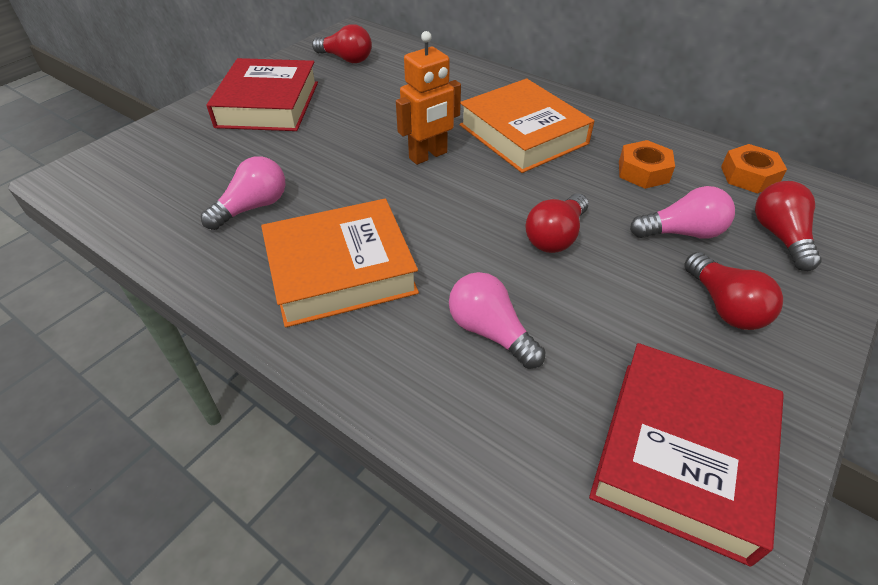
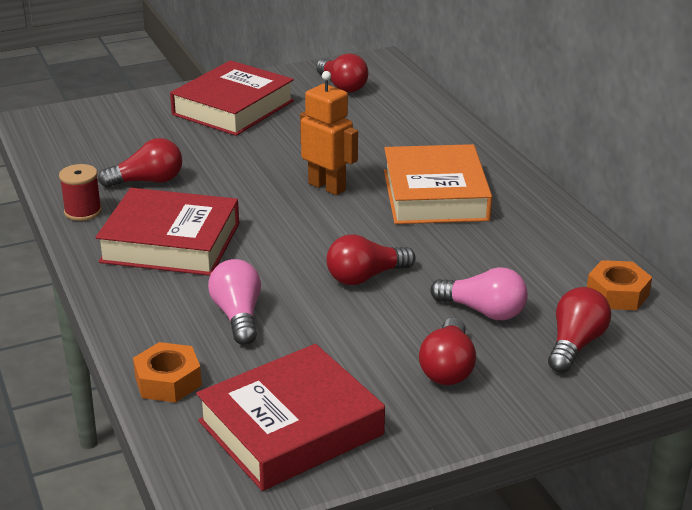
camera: 30 degrees right, 15 degrees down
pink light bulb [201,156,285,230] -> red light bulb [98,138,182,188]
orange book [261,199,419,327] -> red book [95,188,239,276]
orange robot [396,31,461,165] -> orange robot turned 135 degrees counterclockwise [300,71,358,195]
orange nut [619,140,675,189] -> orange nut moved to [133,342,202,403]
none -> red spool [59,164,102,221]

